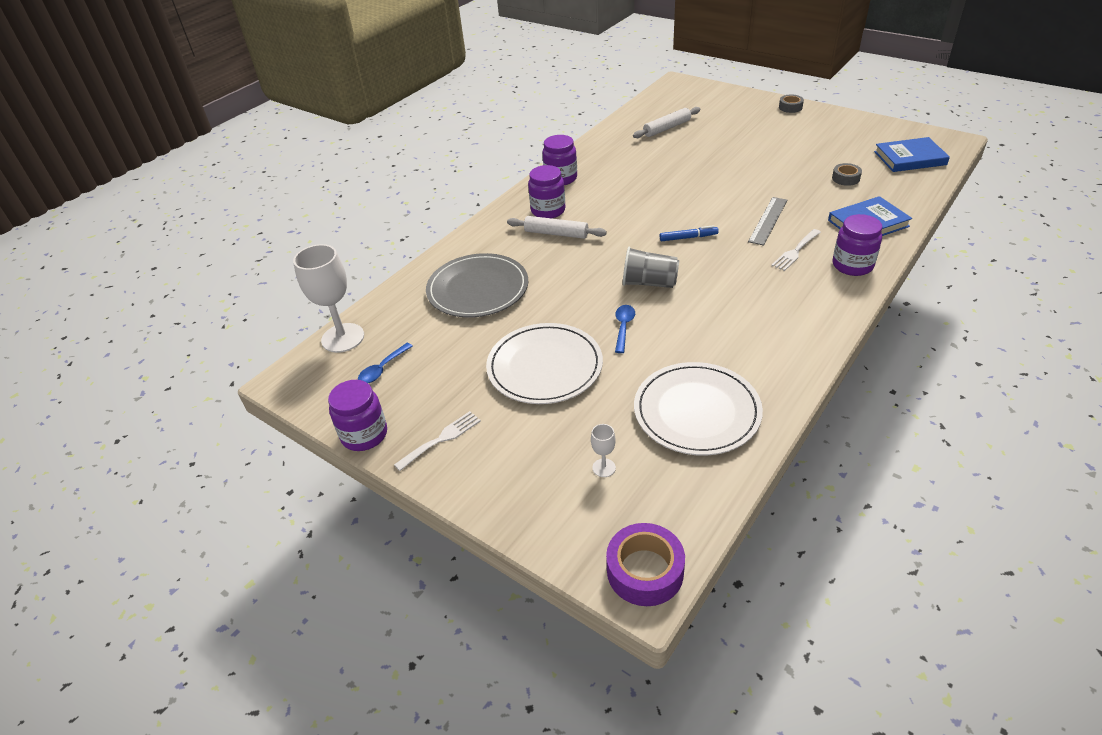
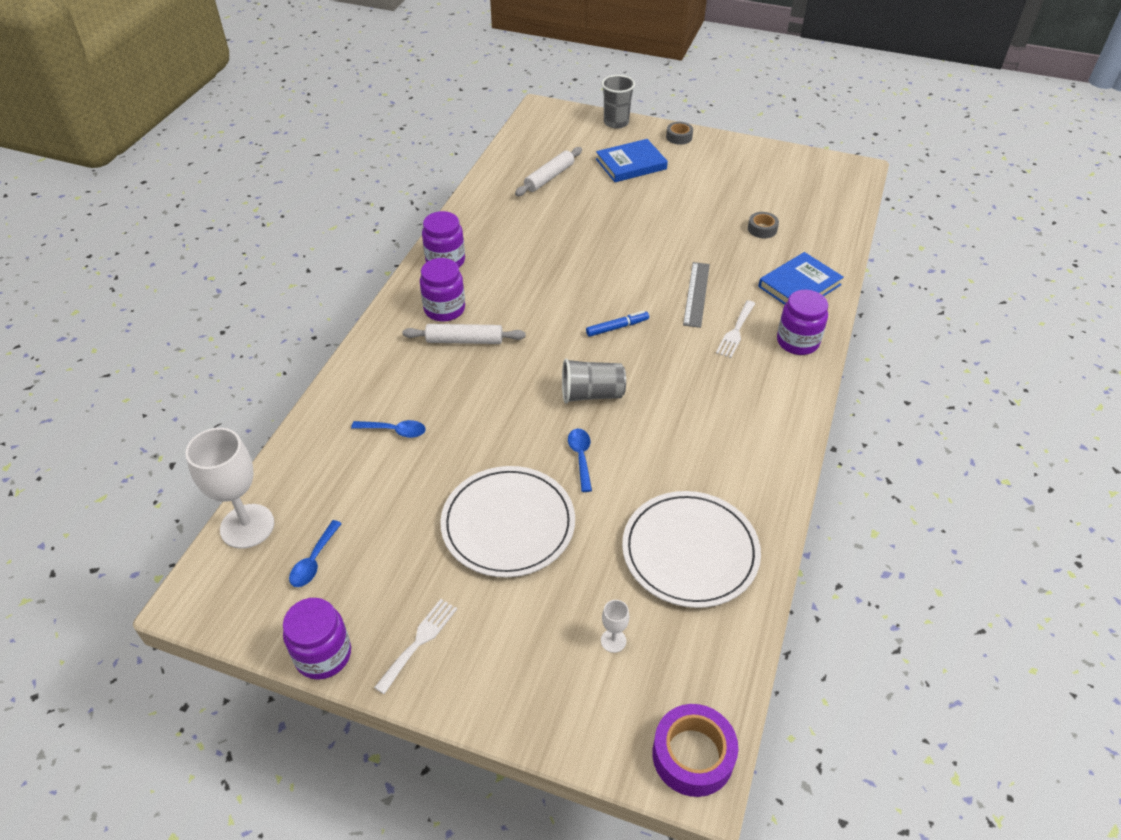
camera: 20 degrees left, 5 degrees up
grey plate [426,253,528,317] -> blue spoon [351,420,426,438]
blue book [874,137,950,172] -> blue book moved to [596,139,668,182]
none -> grey cup [602,75,635,129]

